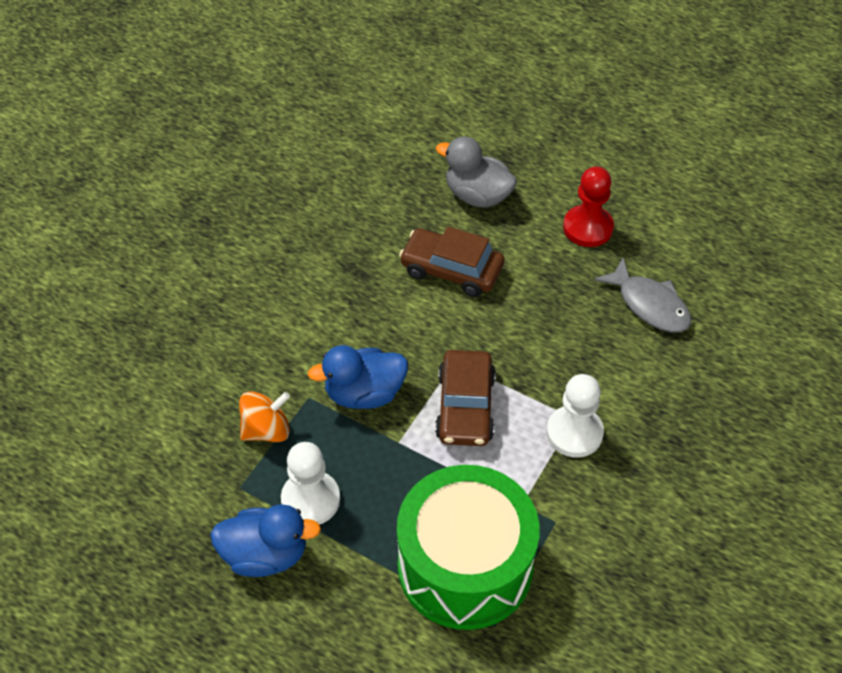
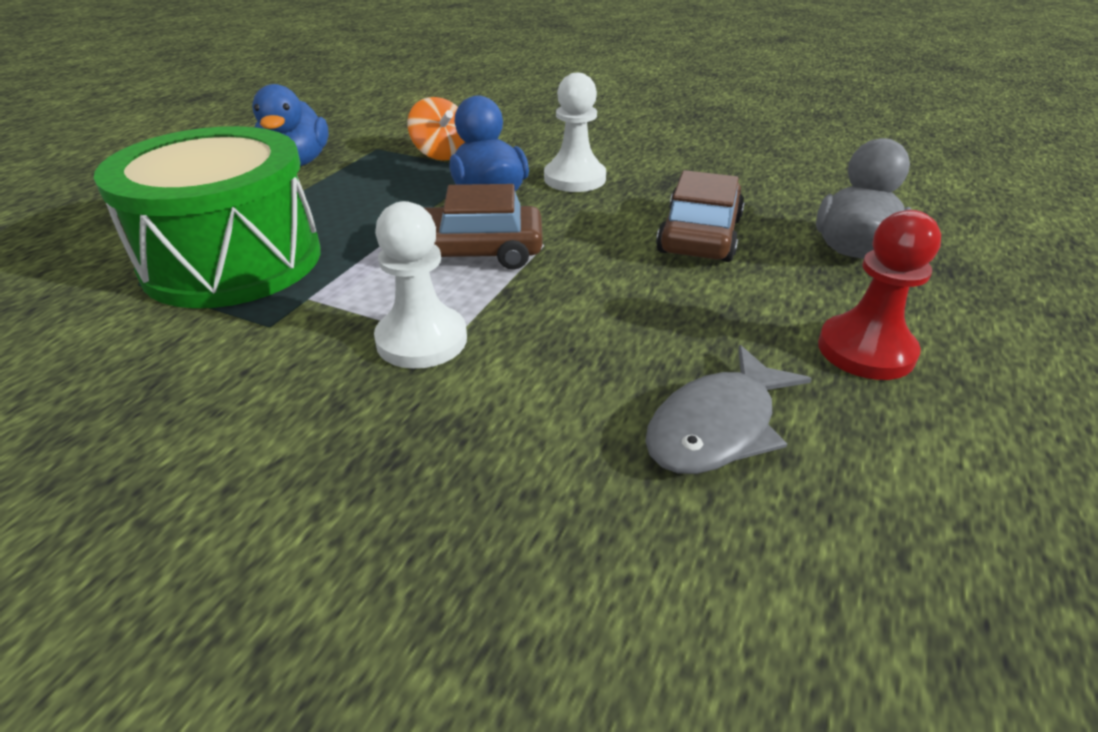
camera: 85 degrees right, 15 degrees down
white pawn [281,442,340,524] -> white pawn moved to [544,73,606,192]

